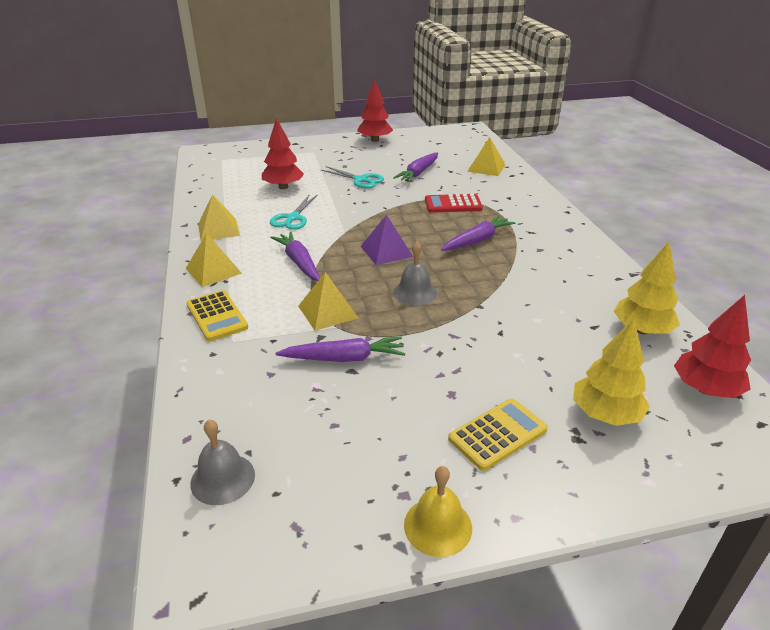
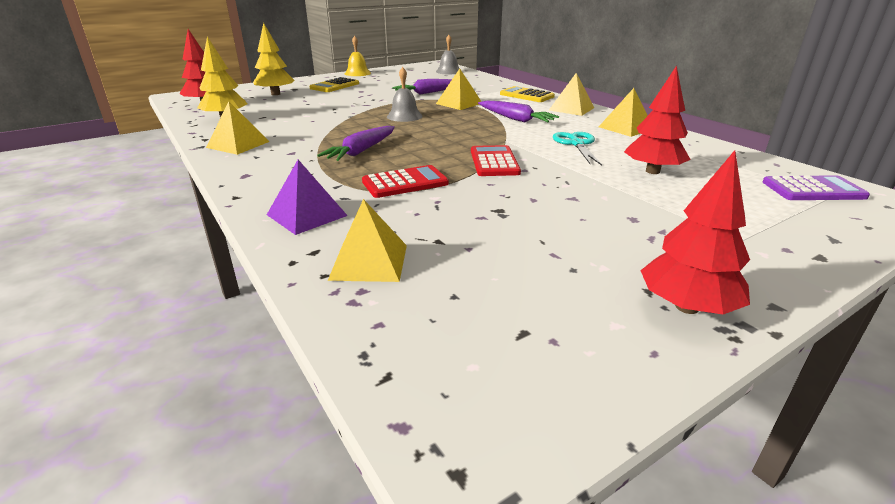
camera: 160 degrees right, 5 degrees down
turquoise scissors [321,166,384,189] -> none
purple pyramid [361,215,413,265] -> purple pyramid moved to [267,160,348,235]
purple carrot [393,152,438,182] -> none
none -> yellow pyramid [206,101,269,155]
none -> red calculator [471,145,521,176]
none -> purple calculator [763,175,870,200]

